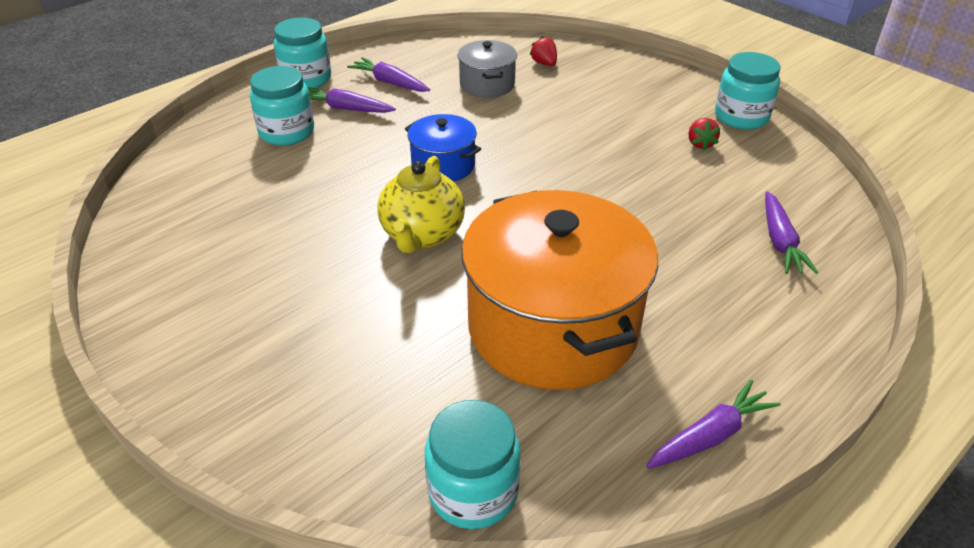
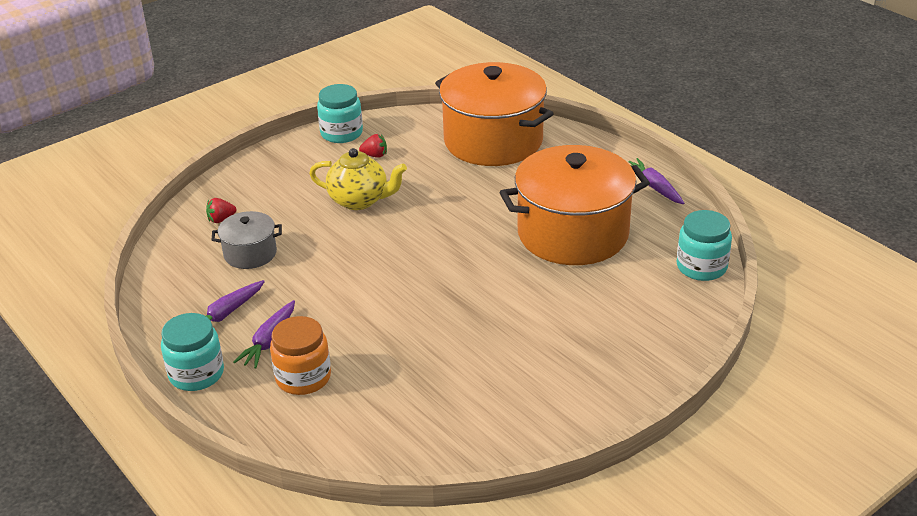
camera: 85 degrees left, 5 degrees down
turquoise jar [250,66,314,146] -> orange jar [270,316,331,395]
yellow teapot [377,156,465,253] -> yellow teapot moved to [309,148,407,210]
blue pot [405,114,481,182] -> none
purple carrot [765,191,818,274] -> orange pot [435,62,554,166]

